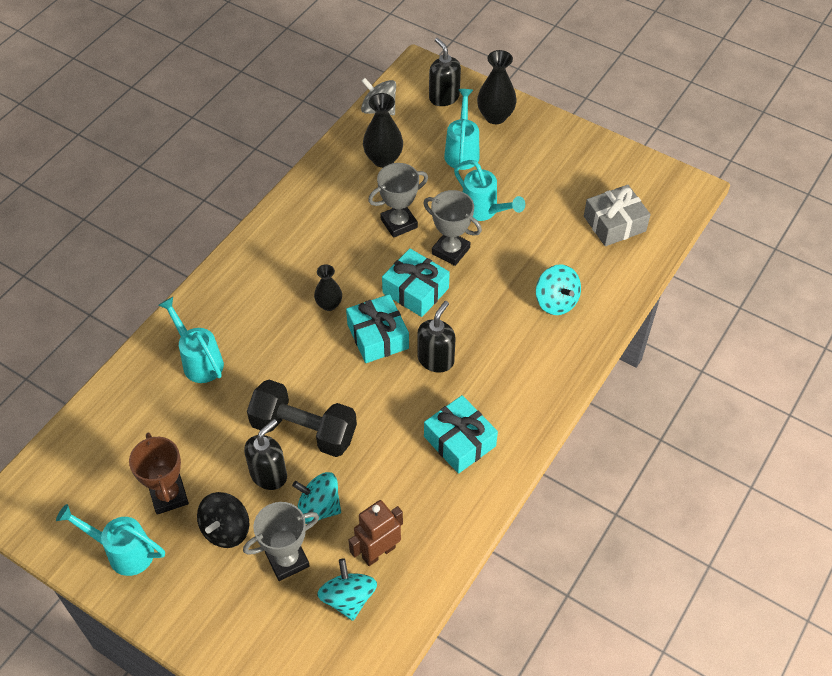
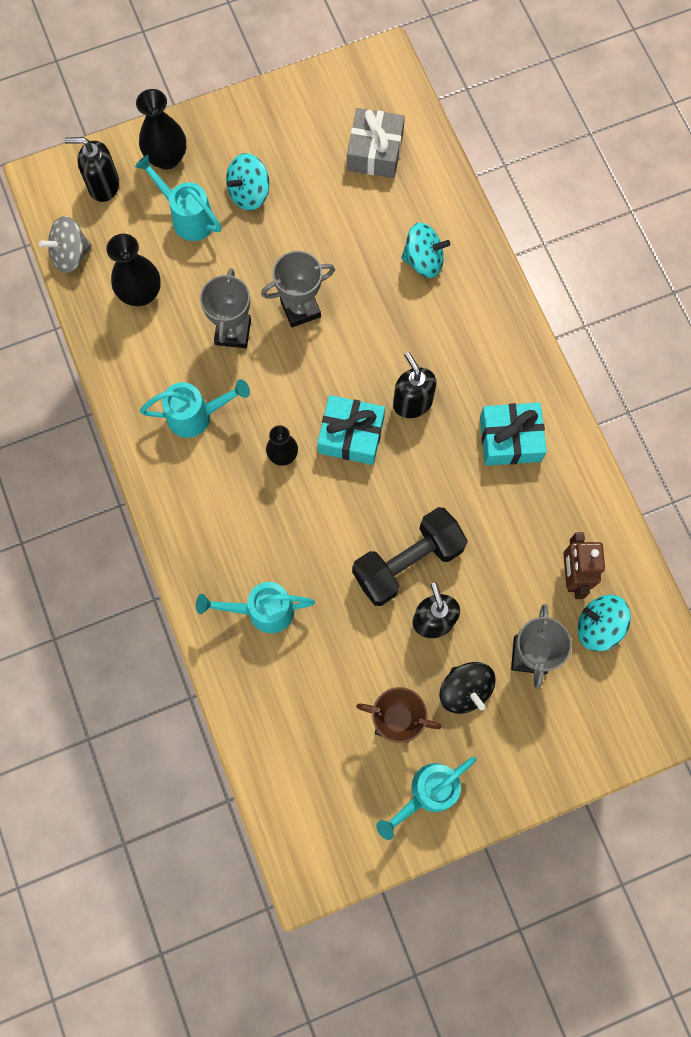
camera: 55 degrees left, 20 degrees up
turquoise spinning top [292,472,341,524] -> turquoise spinning top moved to [226,153,270,211]
turquoise gift [382,248,450,317] -> none
turquoise watering can [454,160,525,221] -> turquoise watering can moved to [140,379,250,438]

